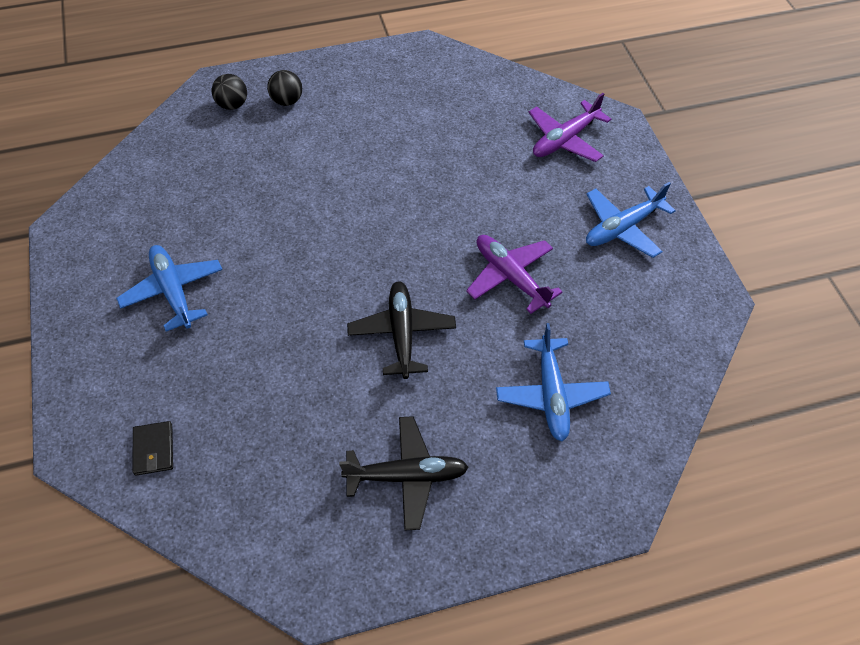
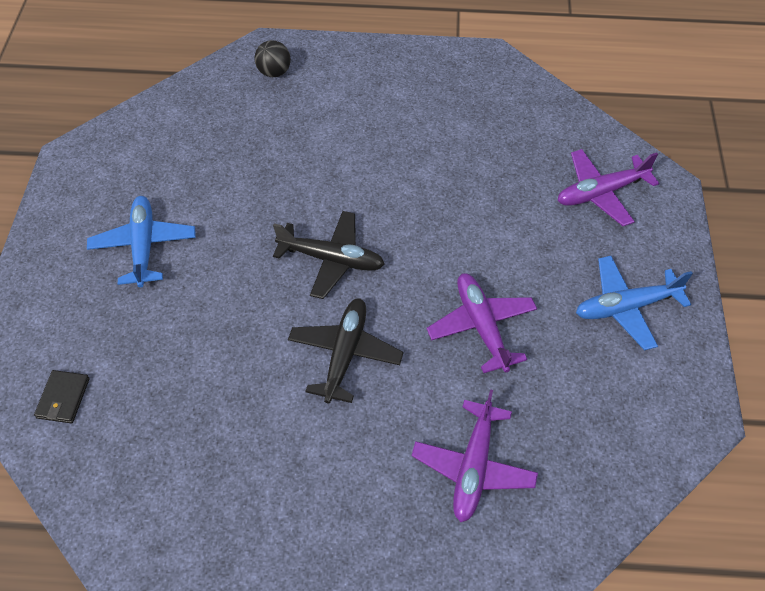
camera: 20 degrees right, 0 degrees up
black ball [267,70,302,106] -> none
black plane [339,416,469,531] -> black plane moved to [273,211,385,299]
blue plane [496,323,611,441] -> purple plane [412,389,538,522]

